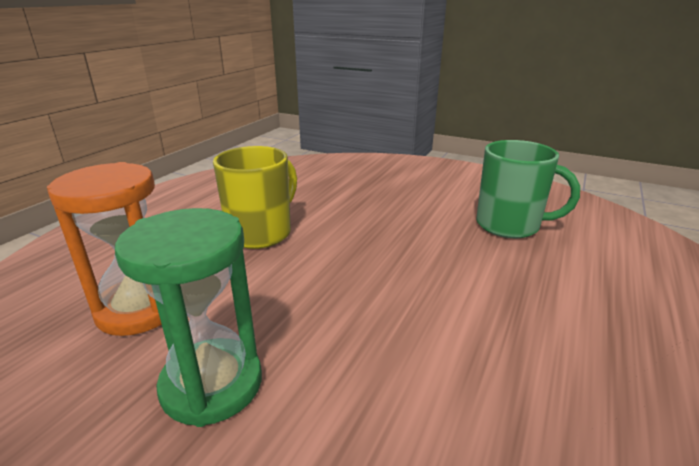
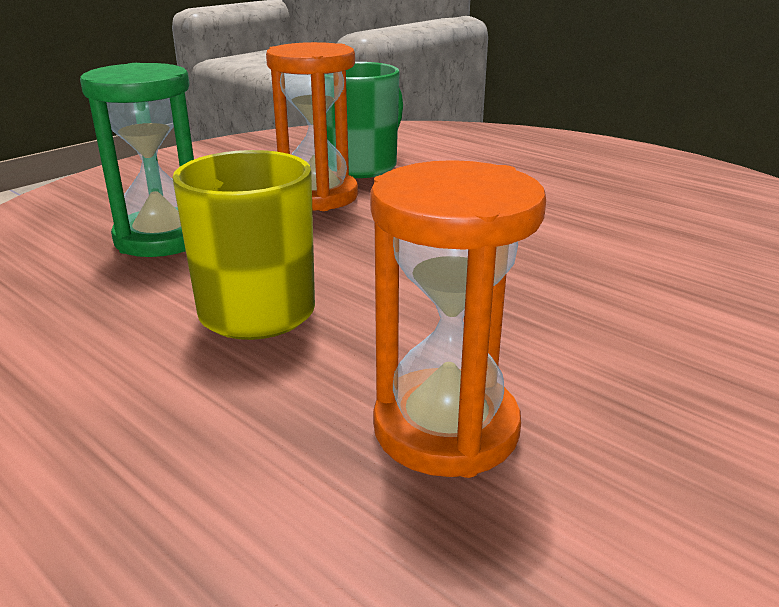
camera: 75 degrees left, 0 degrees up
green hourglass [115,208,262,427] -> green hourglass moved to [80,63,194,257]
none -> orange hourglass [266,42,358,211]

